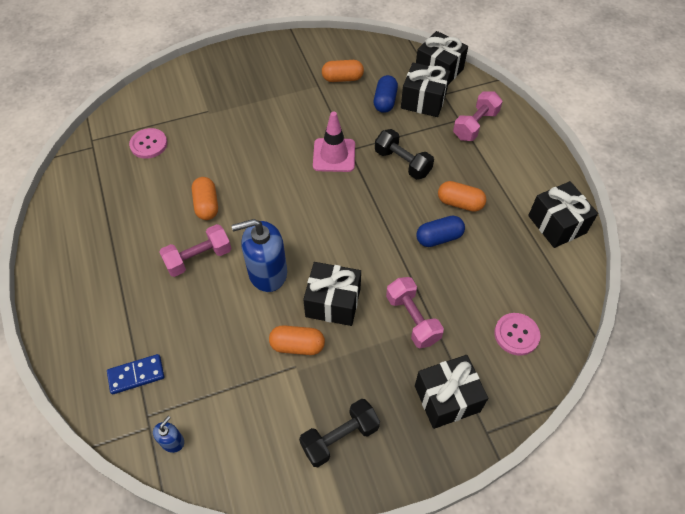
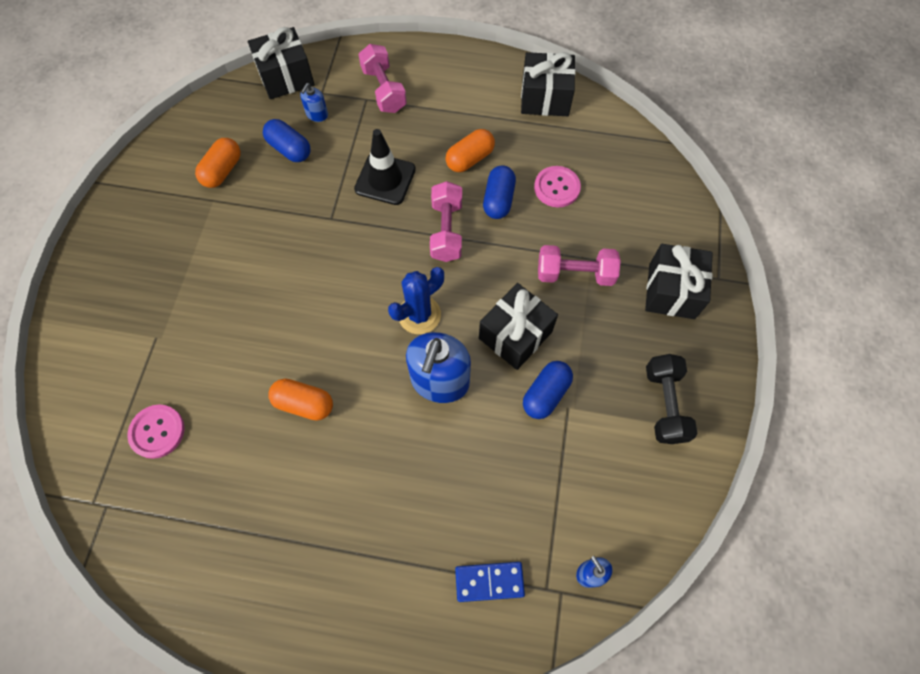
camera: 60 degrees left, 10 degrees up
blue domino [107,354,164,394] -> blue domino turned 75 degrees clockwise [455,562,525,602]
pink dumbbell [159,224,231,277] -> pink dumbbell moved to [430,181,462,262]
orange capsule [269,325,325,355] -> blue capsule [523,361,573,419]
pink traffic cone [313,112,355,172] -> none
black dumbbell [375,129,434,180] -> black traffic cone [354,129,416,205]
black gift [401,62,450,117] -> blue soap dispenser [300,83,328,122]
pink button [494,313,540,356] -> pink button moved to [534,166,581,207]
none -> blue cactus [388,267,444,334]

